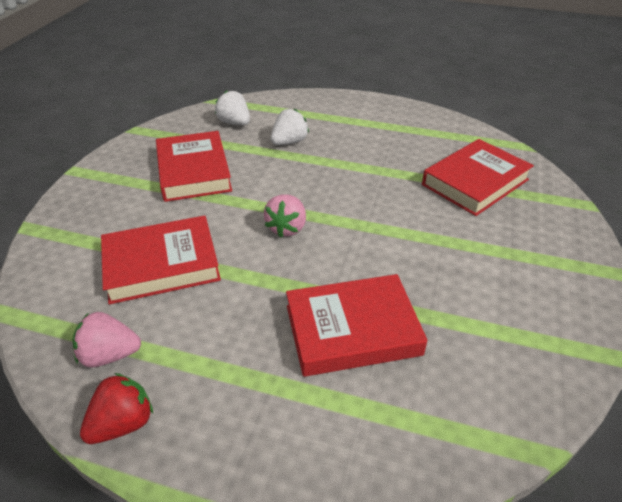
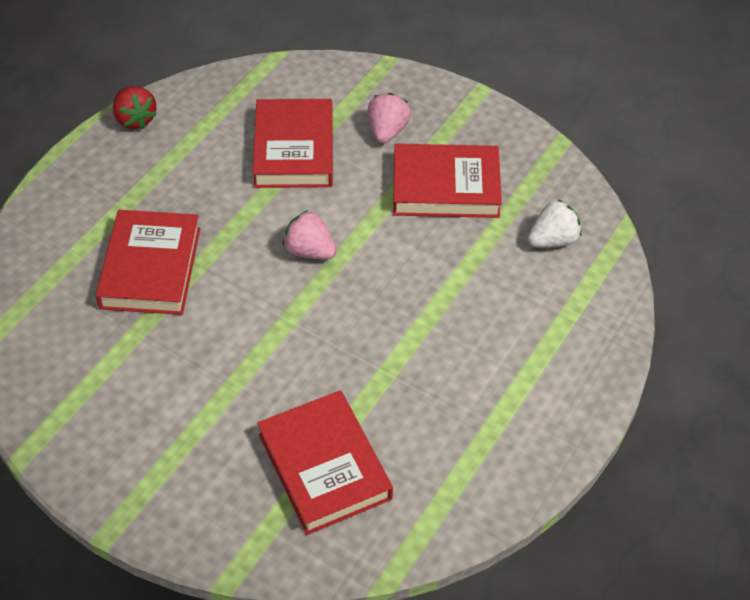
camera: 105 degrees right, 10 degrees up
pink strawberry [73,312,141,368] -> pink strawberry moved to [367,93,411,144]
white strawberry [271,109,309,145] -> none

